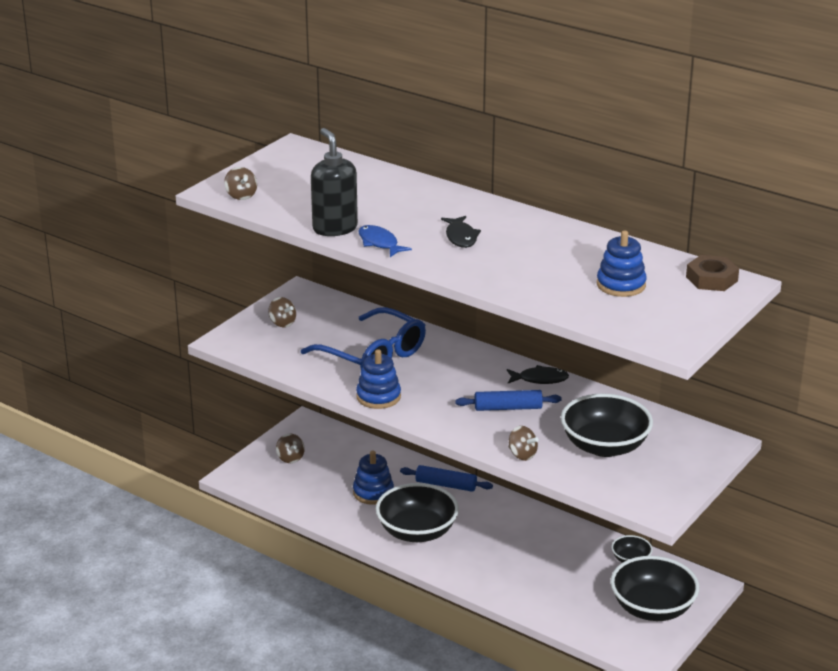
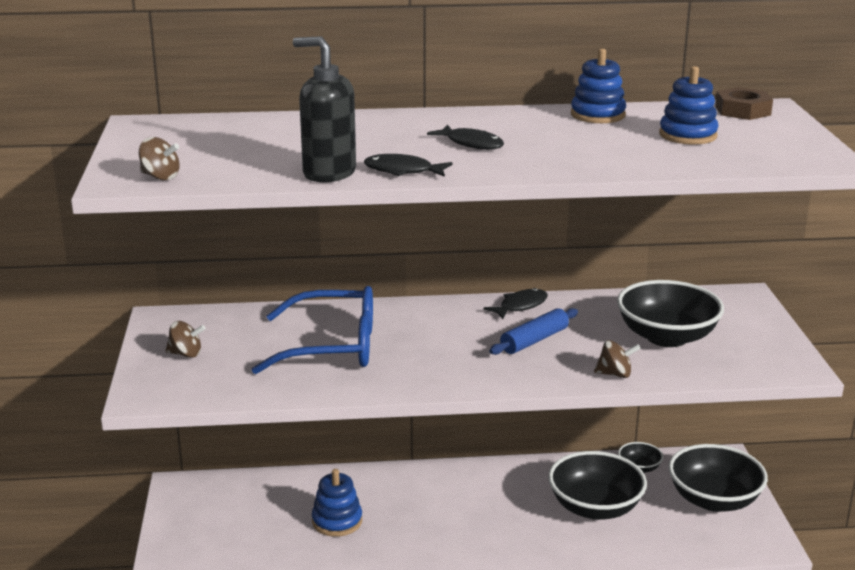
camera: 40 degrees left, 5 degrees down
brown spinning top [276,433,305,463] -> none
blue stacking toy [356,349,401,409] -> blue stacking toy moved to [571,49,626,123]
blue fish [358,225,412,257] -> black fish [364,154,453,177]
black bowl [376,483,459,542] -> black bowl moved to [548,451,647,520]
blue rolling pin [400,465,493,492] -> none

